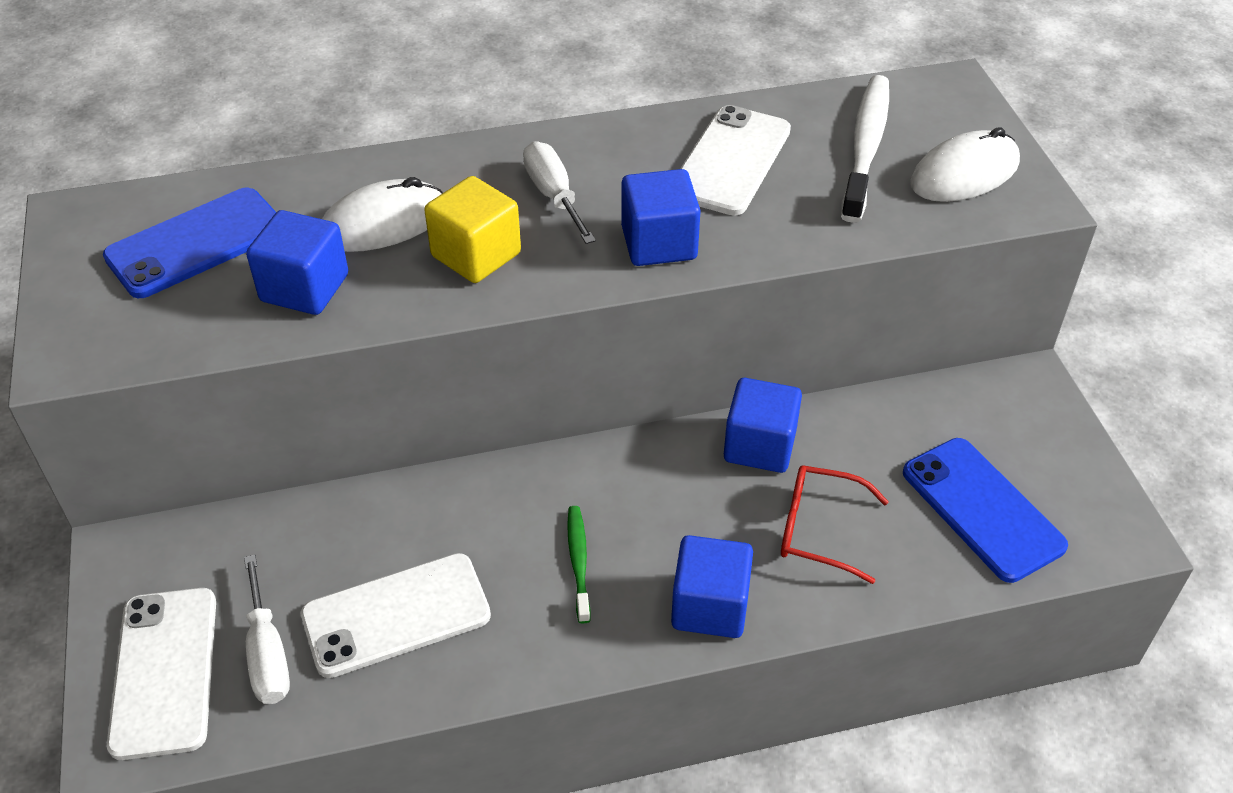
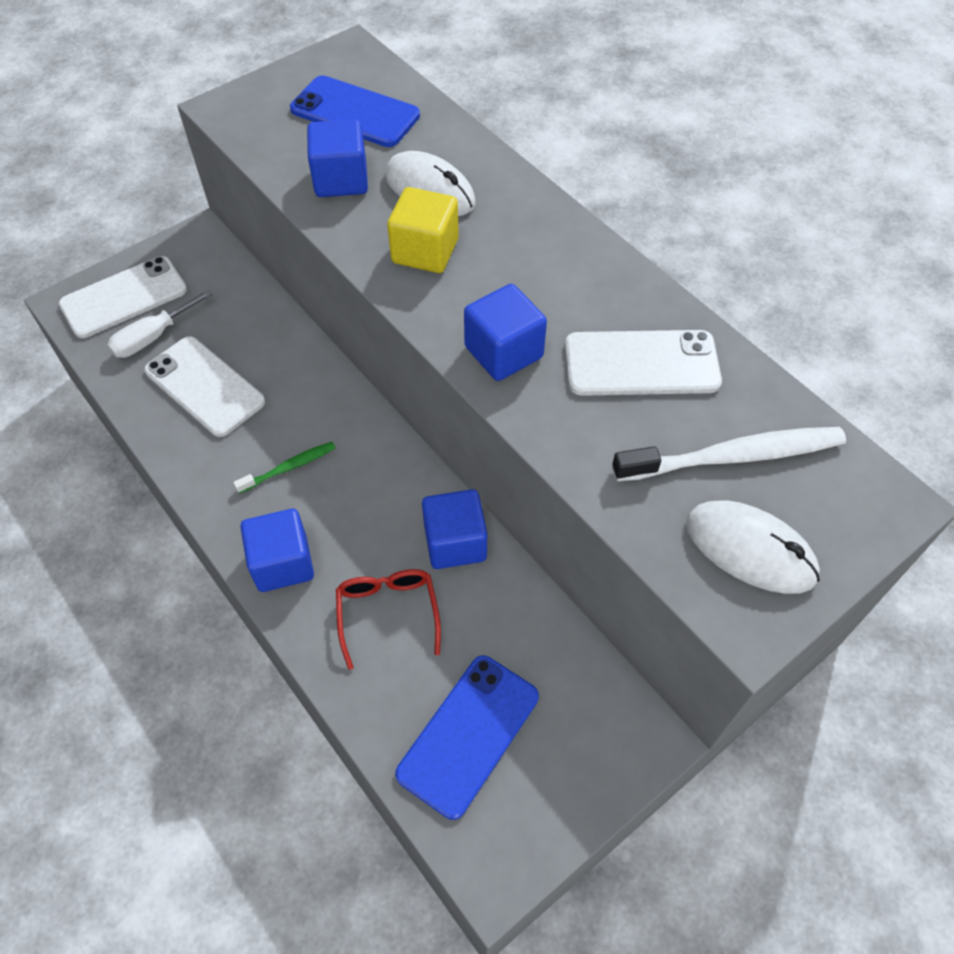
camera: 65 degrees right, 10 degrees up
white screwdriver [523,141,596,244] -> none

